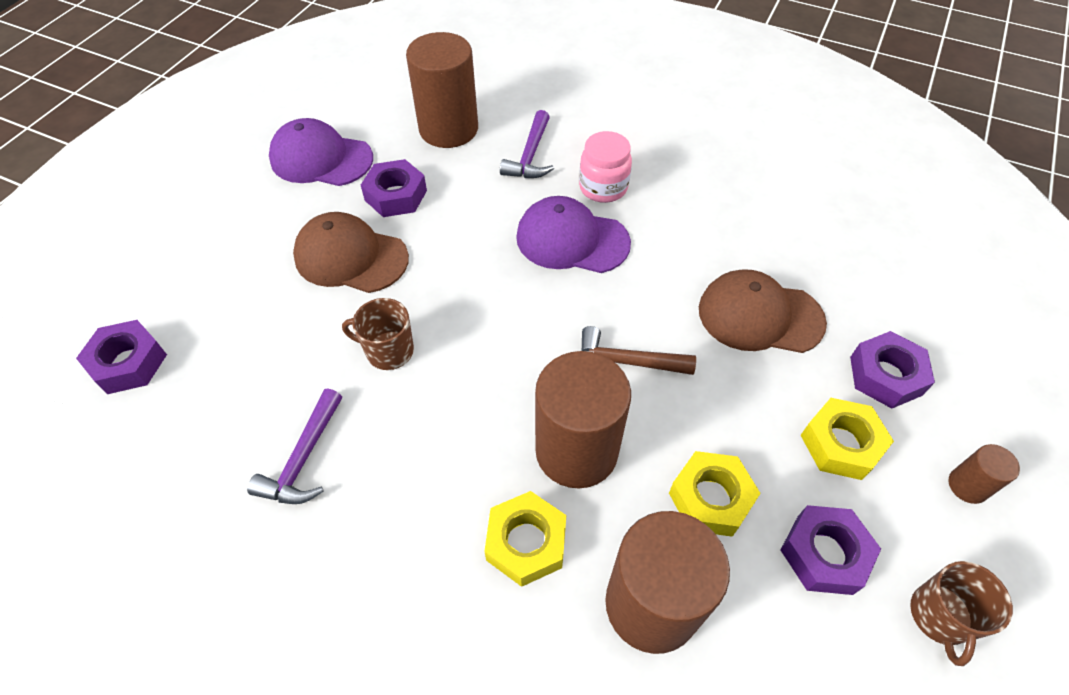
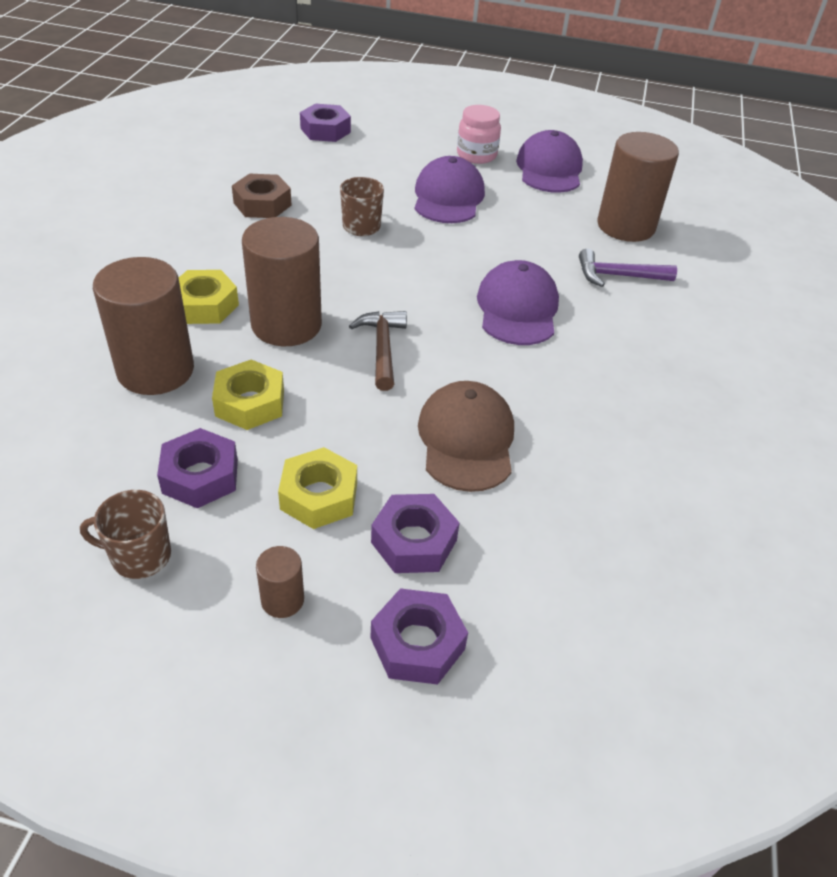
camera: 75 degrees right, 10 degrees down
purple hammer [247,388,342,504] -> brown nut [232,174,292,218]
brown cap [293,212,409,293] -> purple cap [415,156,485,223]
purple nut [361,159,427,217] -> purple nut moved to [371,588,468,685]
pink jar [579,131,632,203] -> pink jar moved to [457,105,501,164]

